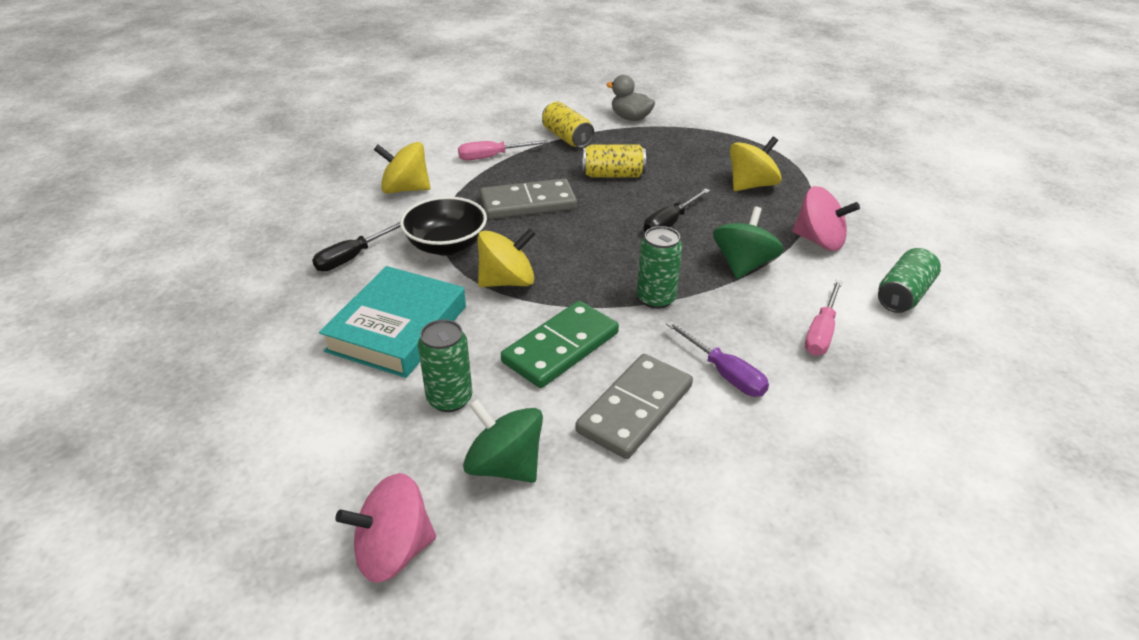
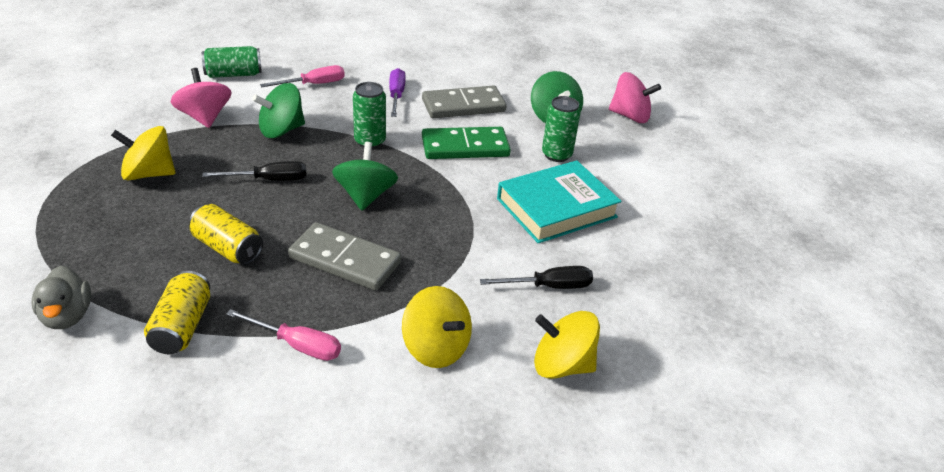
camera: 145 degrees left, 0 degrees up
black bowl [400,196,487,256] -> none
yellow spinning top [477,228,535,287] -> yellow spinning top moved to [534,311,600,379]
none -> green spinning top [332,142,398,211]

